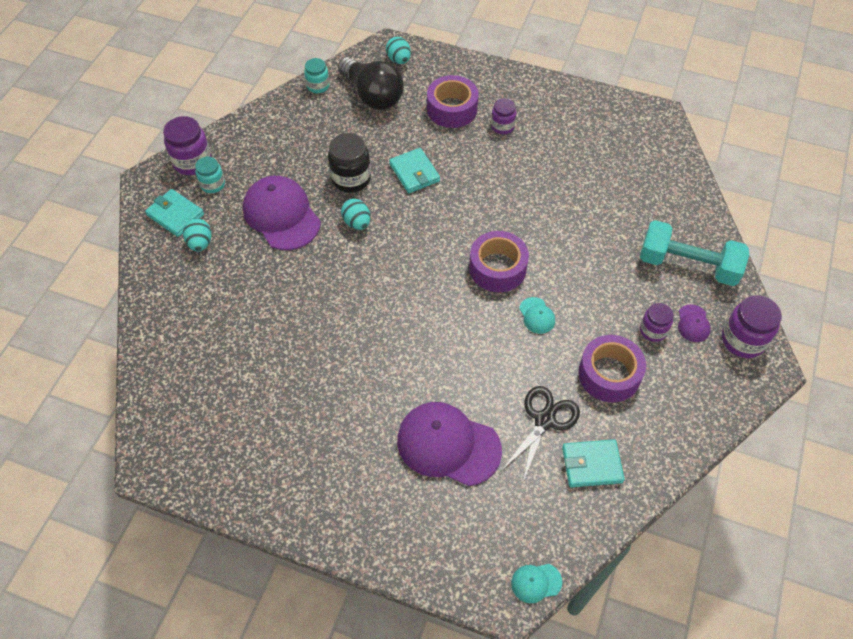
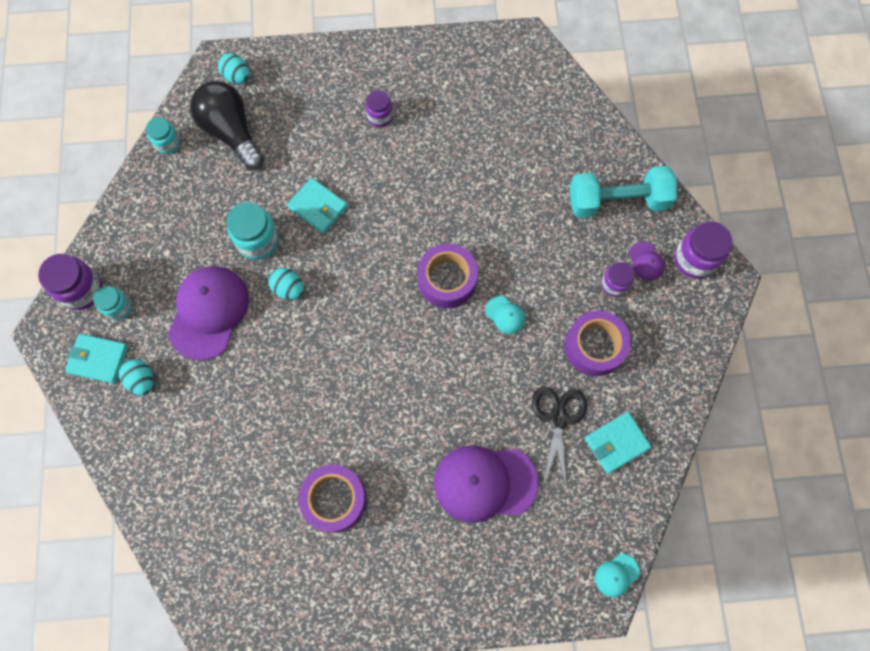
camera: 25 degrees left, 15 degrees up
purple cap [243,176,321,250] -> purple cap turned 75 degrees clockwise [168,266,249,361]
black jar [328,133,371,193] -> turquoise jar [226,202,279,260]
black light bulb [338,57,404,110] -> black light bulb turned 150 degrees counterclockwise [190,81,264,170]
purple tape [427,75,478,128] -> purple tape moved to [298,465,367,533]

